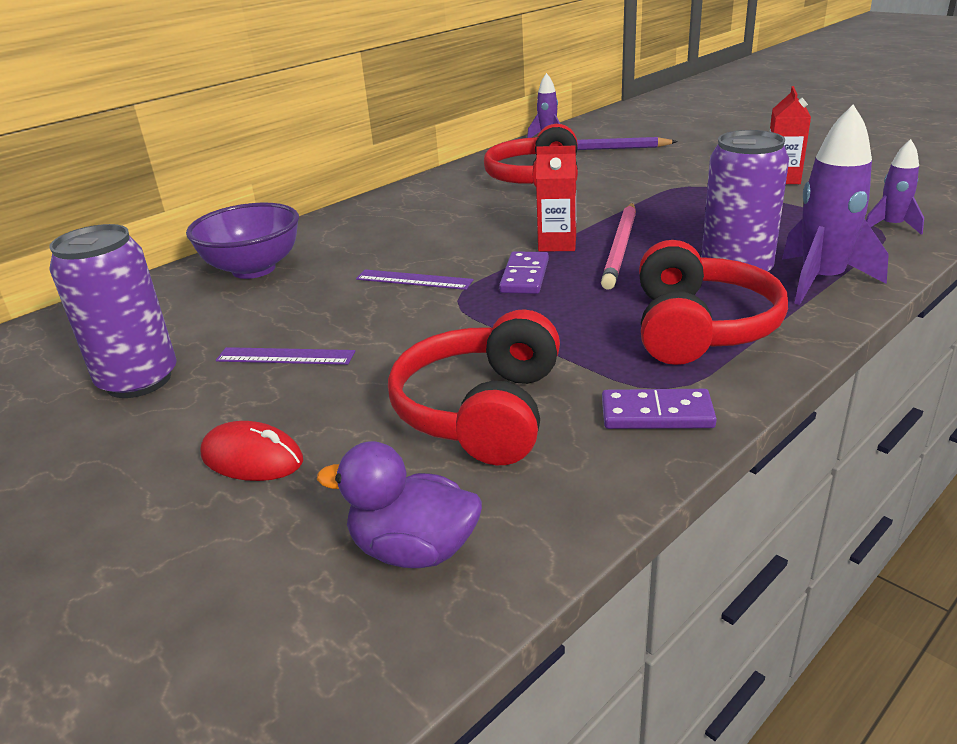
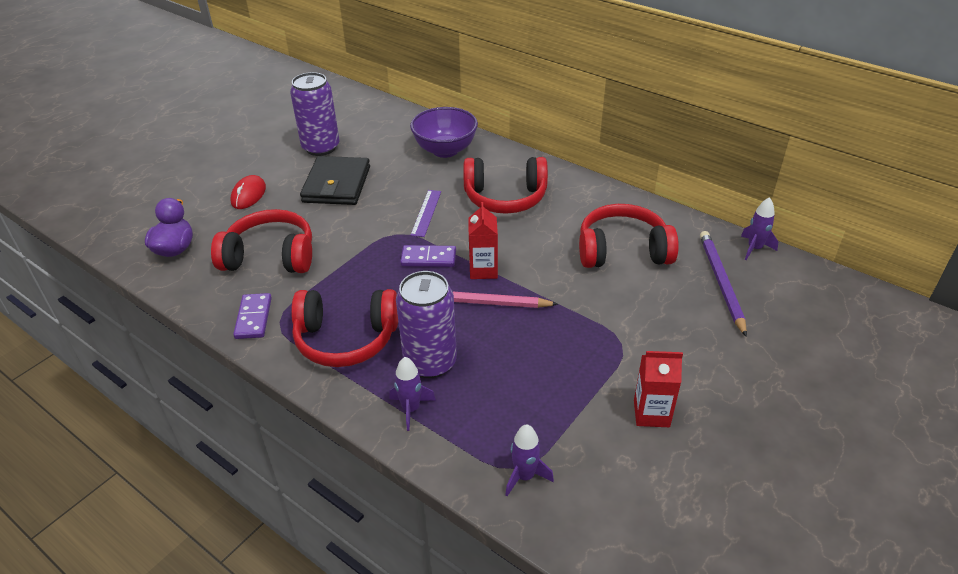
camera: 80 degrees right, 10 degrees up
purple ruler [216,347,355,365] -> black wallet [300,156,370,205]
purple rocket [782,105,889,305] -> purple rocket [389,357,436,431], size x0.57
none -> red headphones [463,157,548,214]

